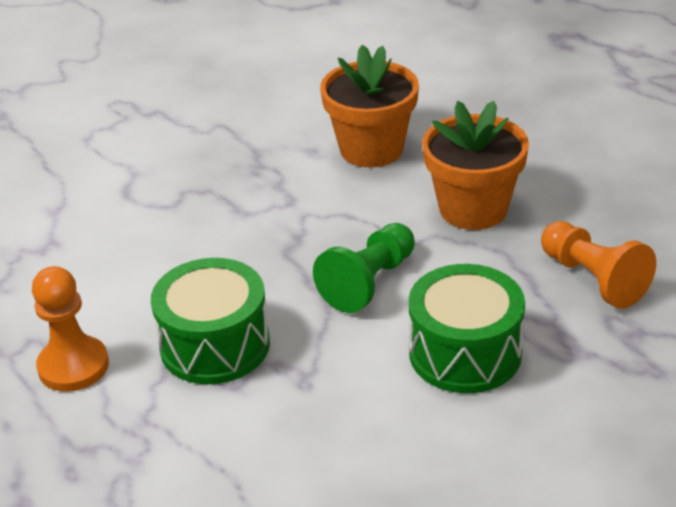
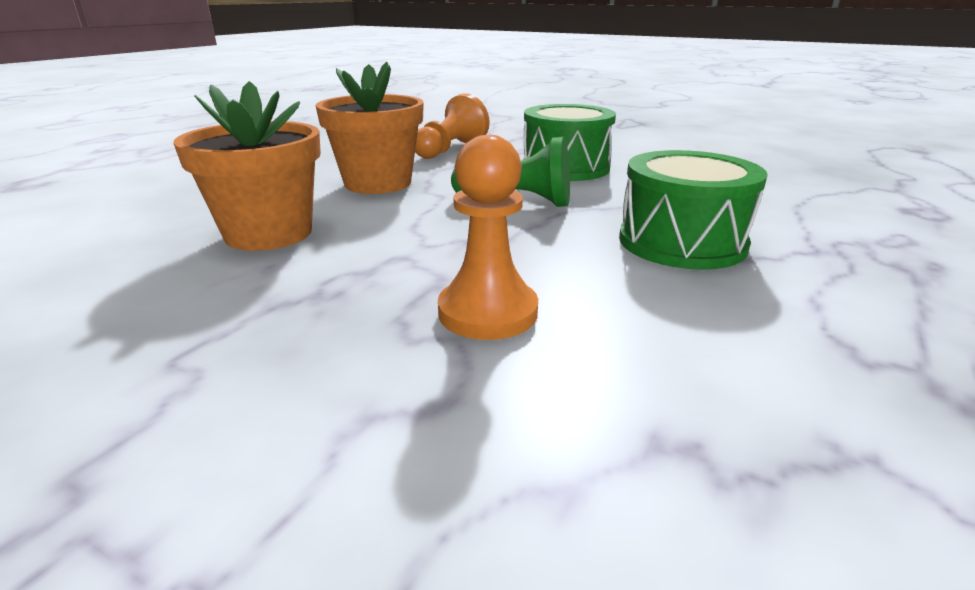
camera: 115 degrees left, 10 degrees down
orange pawn [32,266,109,392] -> orange pawn moved to [438,135,538,340]

